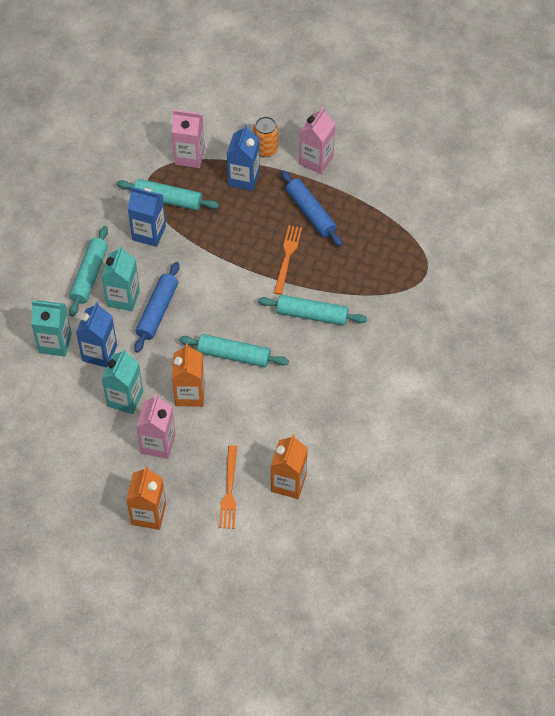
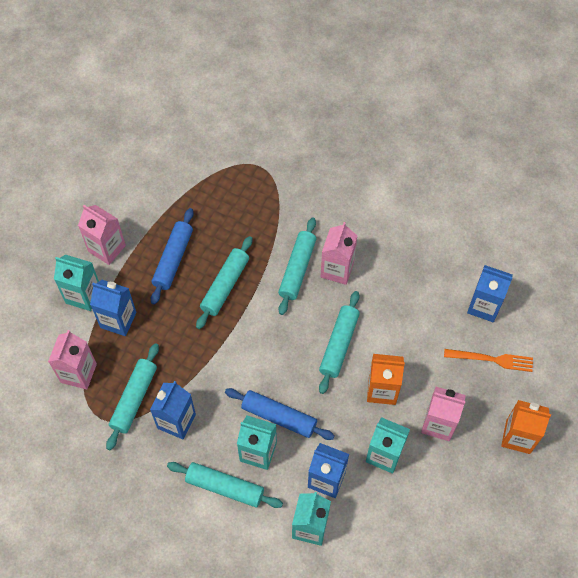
camera: 85 degrees left, 5 degrees up
orange can [253,116,278,157] -> turquoise carton [54,255,99,311]
orange carton [271,434,308,499] -> blue carton [467,265,513,322]
orange fork [274,225,302,295] -> turquoise rolling pin [196,236,252,329]
blue rolling pin [281,170,342,246] -> blue rolling pin turned 45 degrees counterclockwise [151,208,194,305]
none -> pink carton [320,222,358,285]

